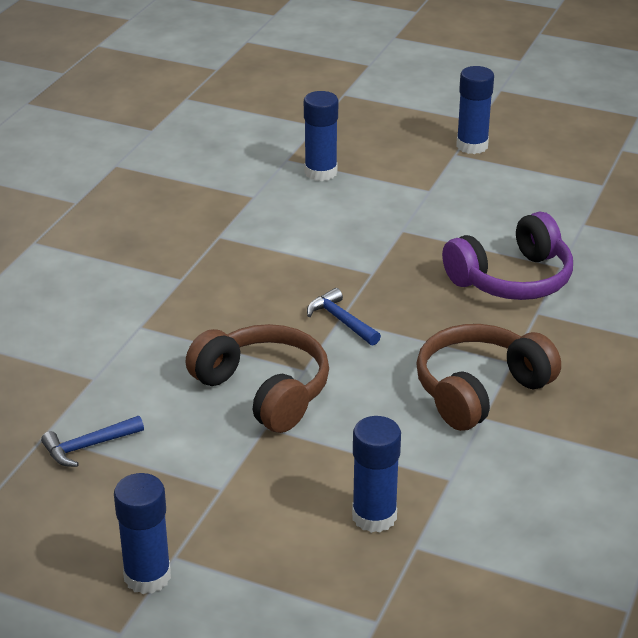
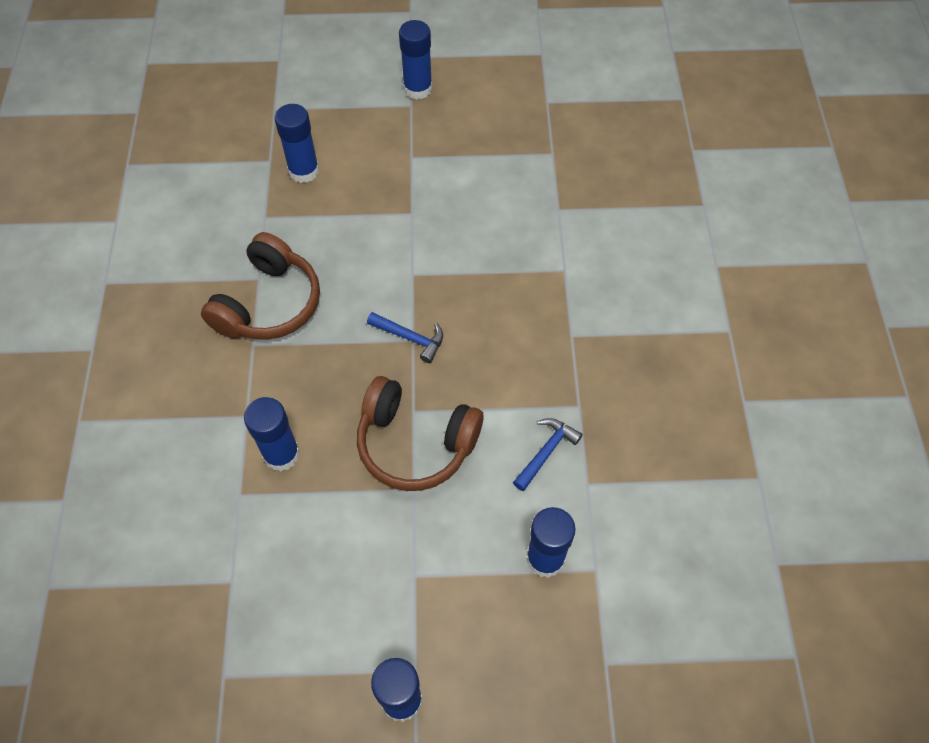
camera: 155 degrees right, 25 degrees up
blue hammer [41,416,144,467] -> blue hammer moved to [513,418,583,491]
brown headphones [185,324,329,433] -> brown headphones moved to [357,376,483,491]
purple headphones [442,212,573,300] -> blue glue stick [244,397,300,471]

